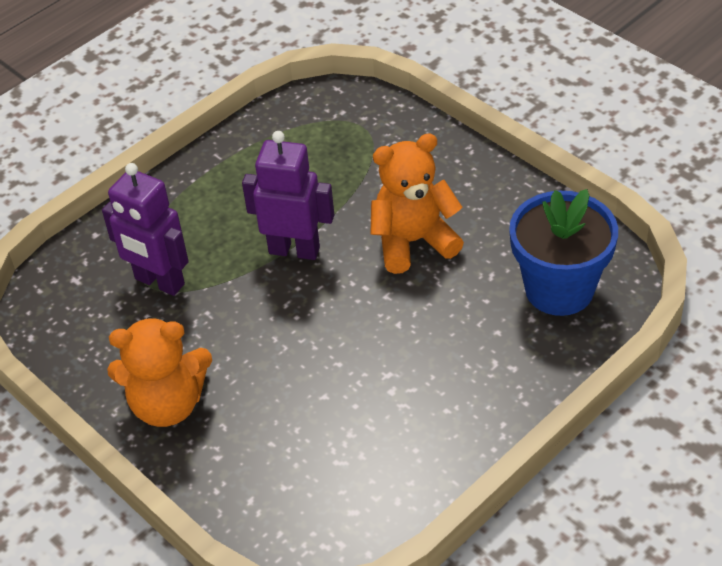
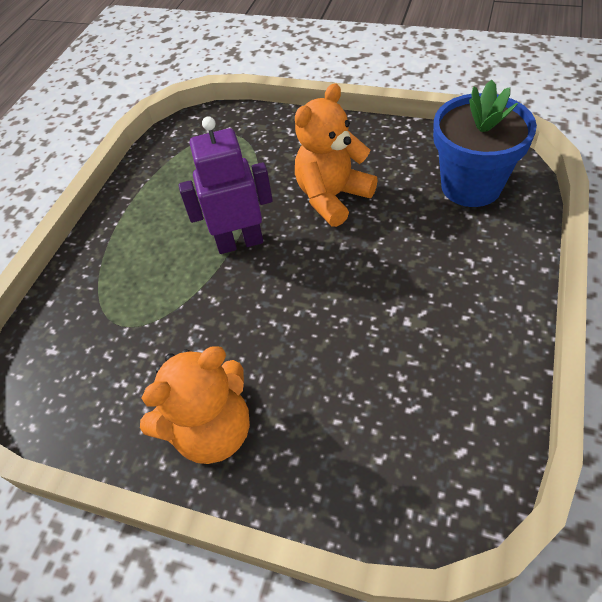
camera: 25 degrees left, 5 degrees up
purple robot [102,163,189,296] -> none

